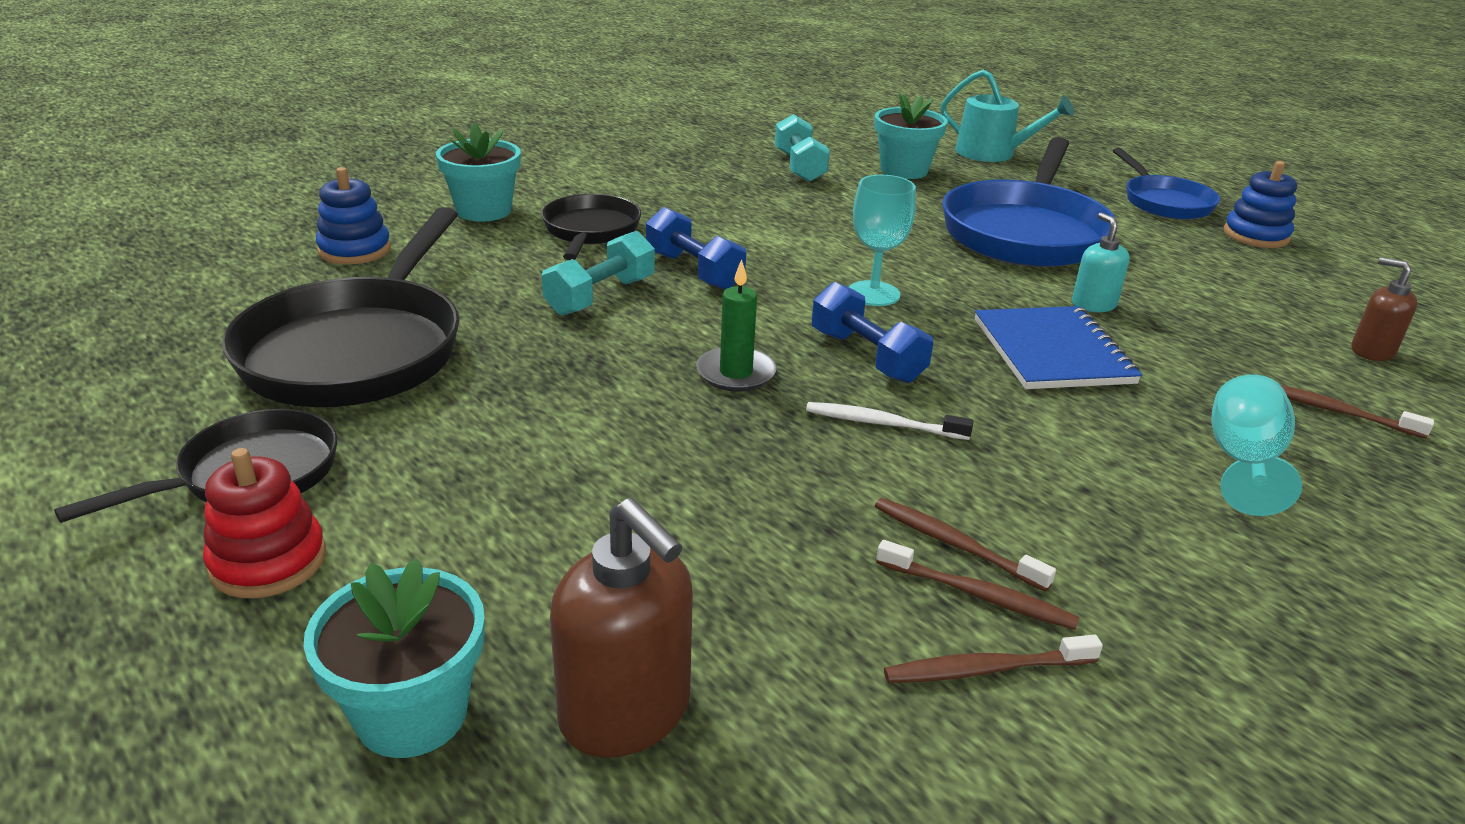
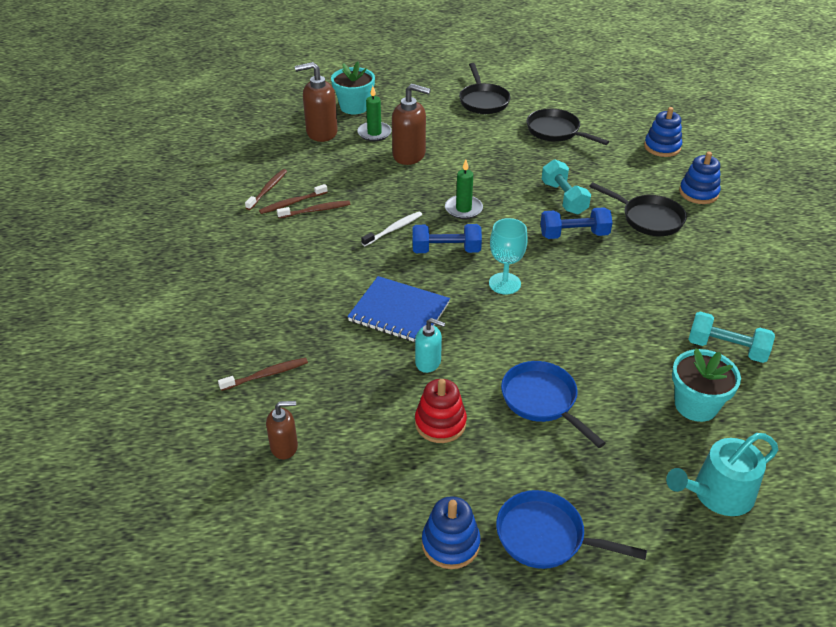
camera: 125 degrees right, 10 degrees up
red stacking toy [203,448,326,598] -> red stacking toy moved to [415,379,467,443]
black pan [222,207,460,407] -> black pan [526,108,609,145], size x0.57
turquoise flower pot [436,122,521,222] -> blue stacking toy [679,152,721,204]
blue pan [942,137,1115,267] -> blue pan [501,361,605,448], size x0.57
turquoise goblet [1211,374,1302,516] -> none
none -> green candle [357,86,392,141]
none -> brown soap dispenser [392,84,431,165]

